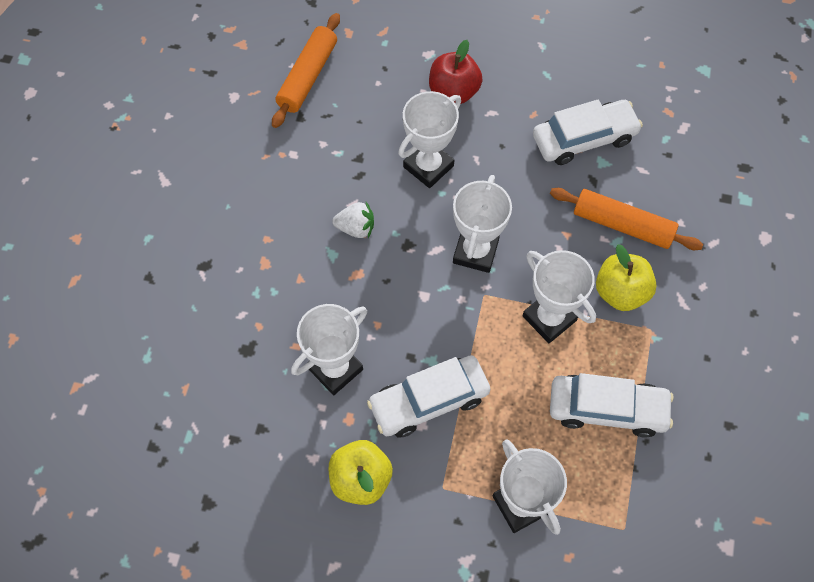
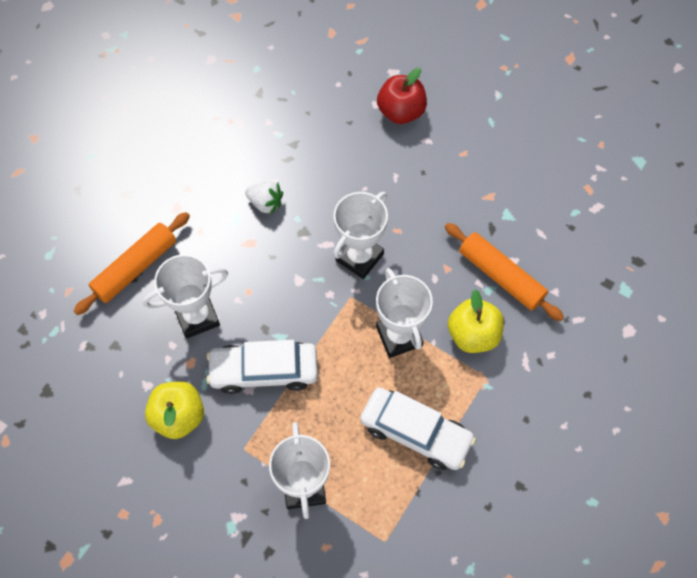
camera: 20 degrees right, 0 degrees up
orange rolling pin [272,13,340,128] -> orange rolling pin moved to [74,212,190,315]
white trophy [398,91,461,188] -> none
white car [533,100,643,165] -> none

